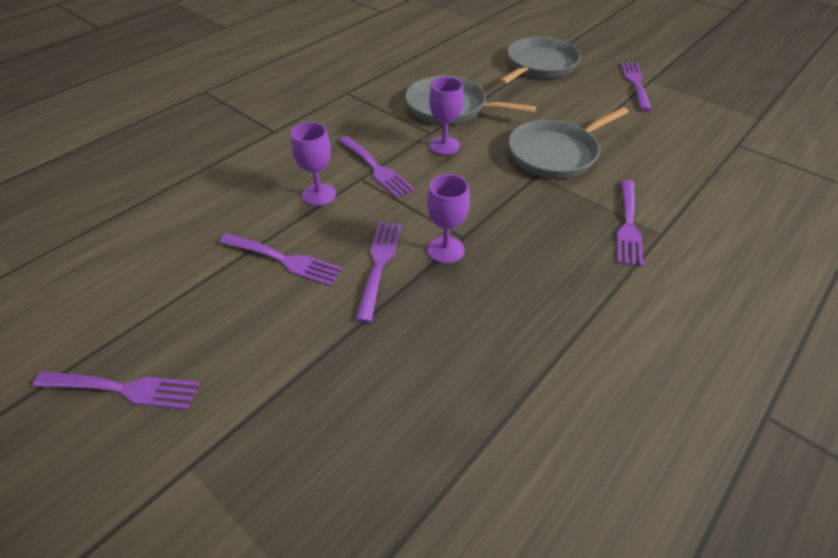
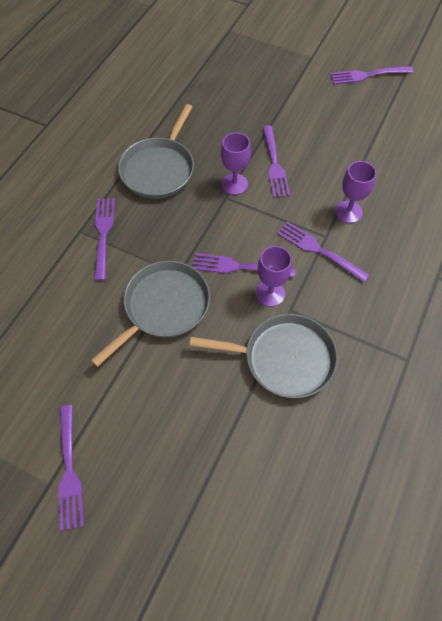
camera: 165 degrees right, 15 degrees up
purple fork [219,233,343,286] -> purple fork moved to [193,253,296,278]
grey pan [499,37,581,85] -> grey pan moved to [118,104,194,199]

